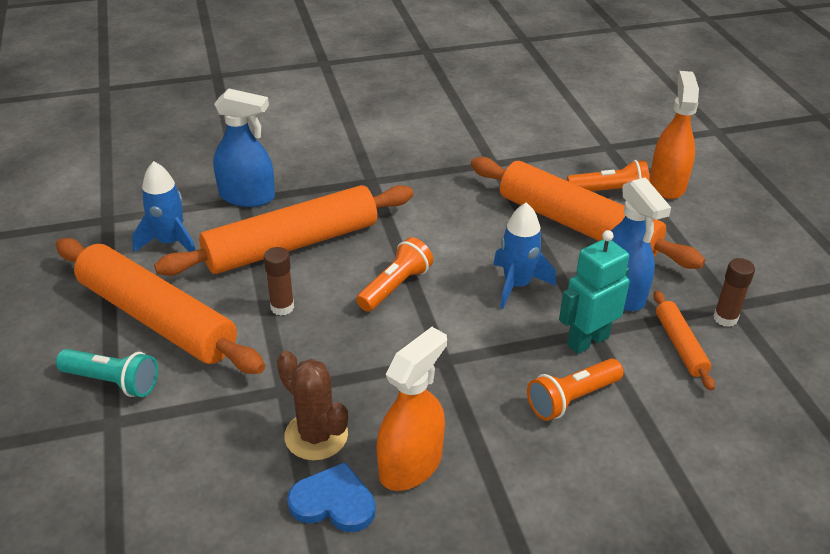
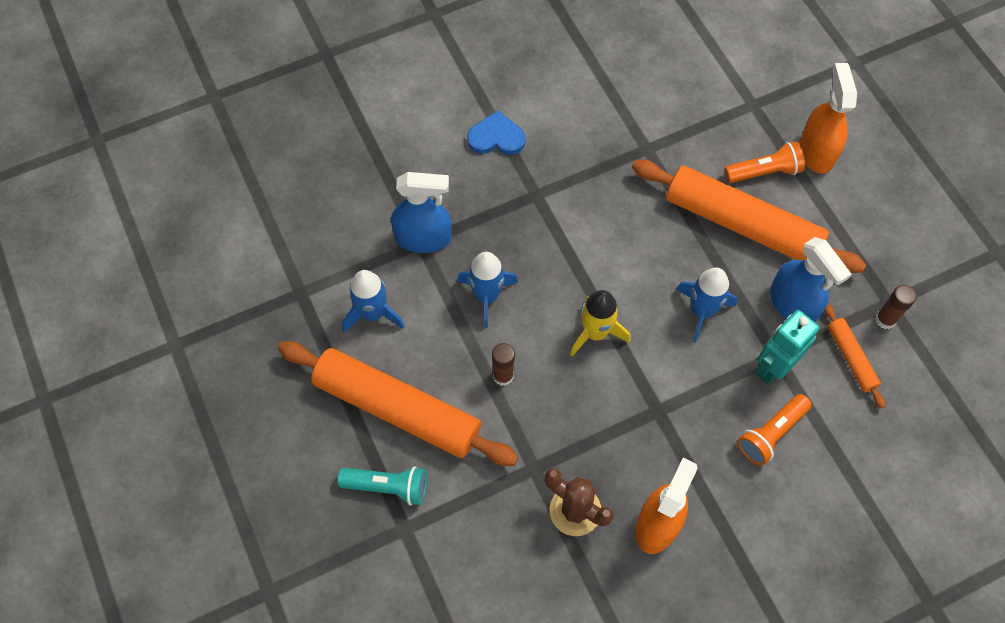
camera: 10 degrees left, 25 degrees up
orange rolling pin [154,185,413,276] -> blue rocket [457,252,518,328]
blue heart [287,462,375,532] -> blue heart moved to [467,110,526,155]
orange flashlight [356,237,433,312] -> yellow rocket [570,290,630,356]

